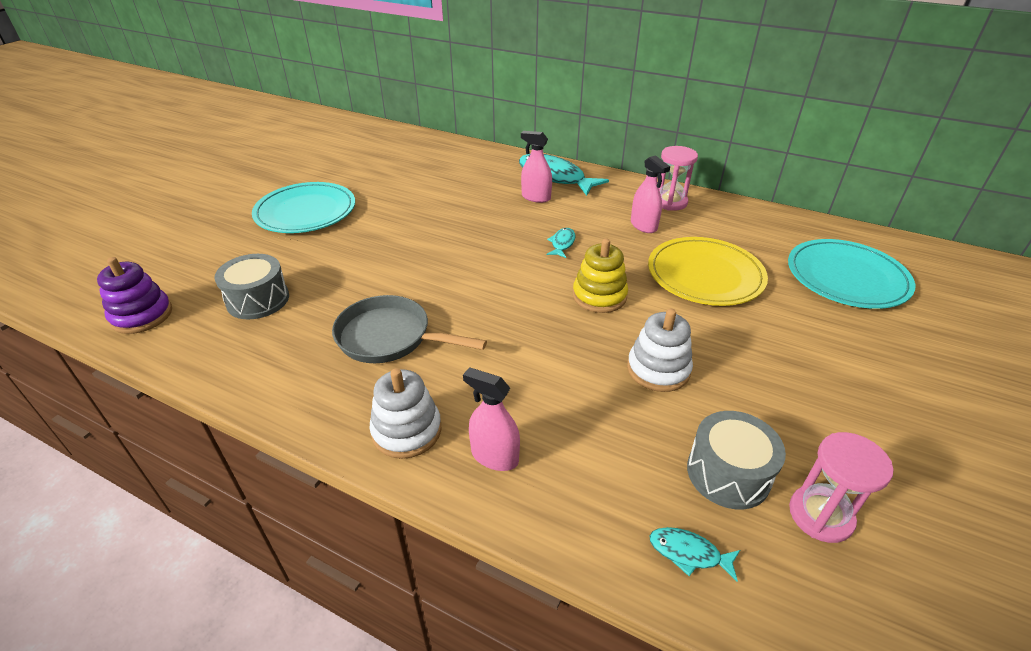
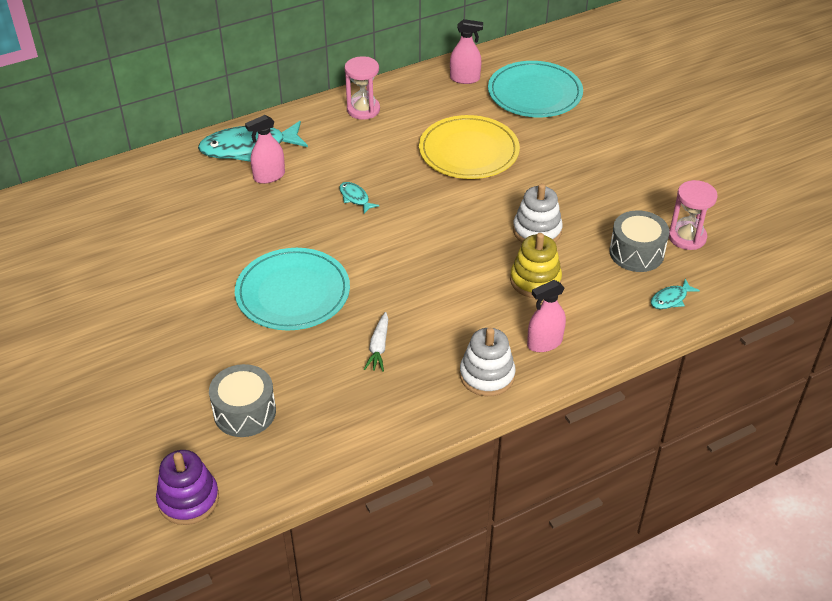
camera: 55 degrees left, 5 degrees up
turquoise plate [252,182,355,233] -> turquoise plate moved to [235,248,350,331]
grey pan [332,295,487,363] -> white carrot [364,312,388,372]
yellow stacking toy [573,238,628,313] -> yellow stacking toy moved to [510,233,562,298]
pink spray bottle [631,155,670,233] -> pink spray bottle moved to [450,19,483,84]

